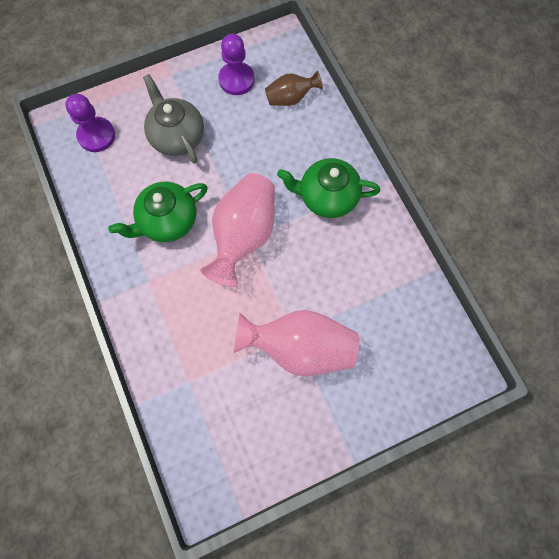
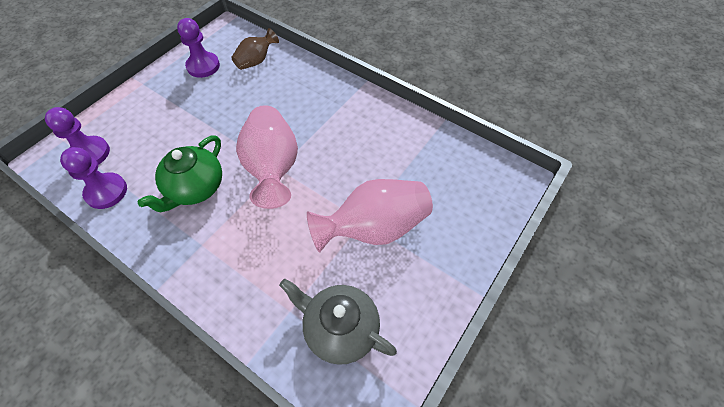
camera: 30 degrees left, 15 degrees down
grey teapot [143,74,204,163] -> grey teapot moved to [279,279,397,365]
green teapot [277,158,380,218] -> none
none -> purple pawn [60,147,127,209]

